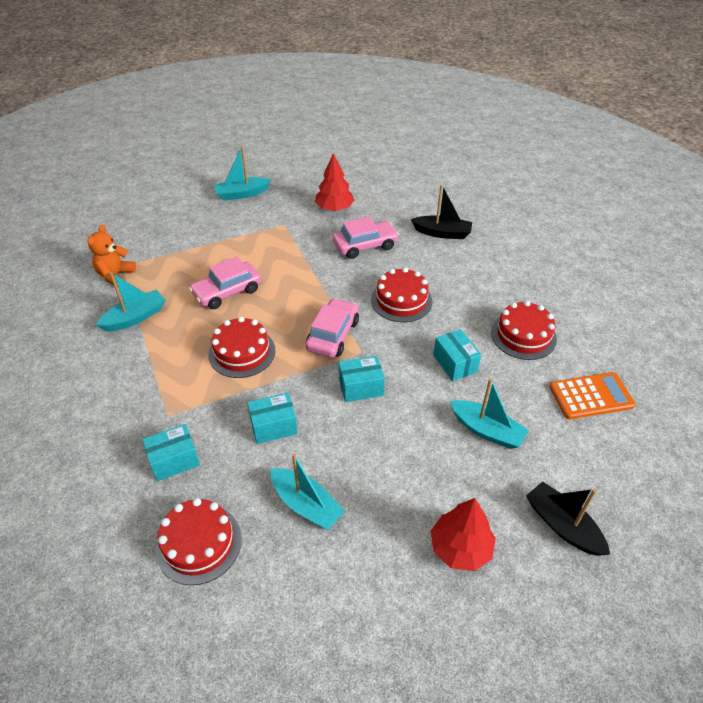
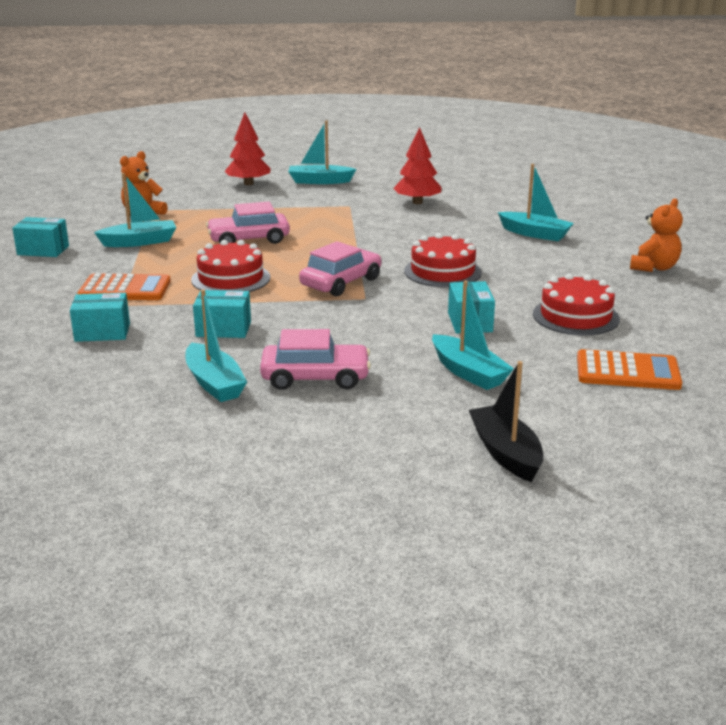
camera: 20 degrees right, 20 degrees down
red cake [155,498,242,585] -> none
pink car [333,216,399,259] -> pink car moved to [260,329,371,390]
turquoise box [339,356,385,402] -> turquoise box moved to [12,217,69,257]
black boat [411,184,472,239] -> turquoise boat [498,164,574,241]
red tree [431,498,496,571] -> red tree moved to [225,113,271,185]
none -> orange calculator [77,273,171,300]
none -> orange teddy bear [630,199,683,272]

